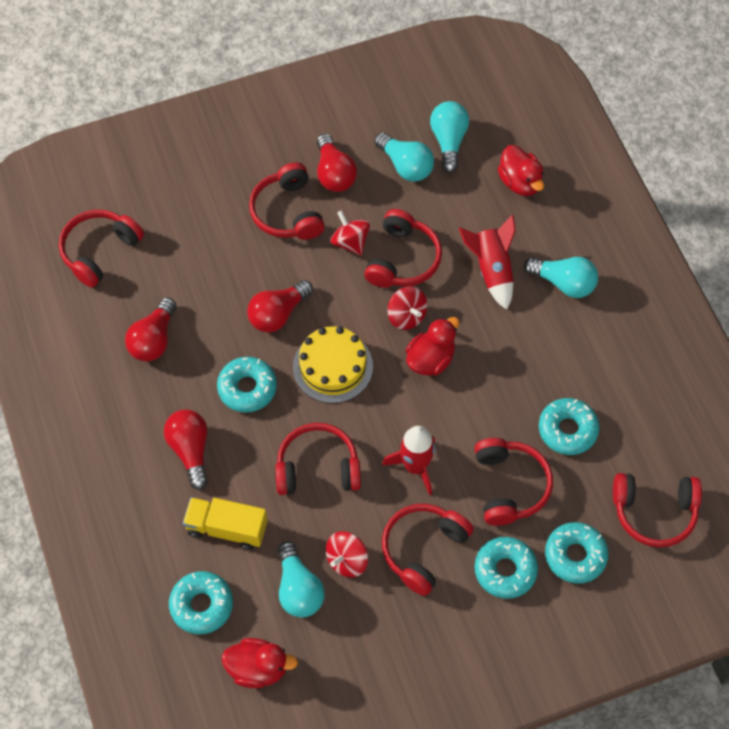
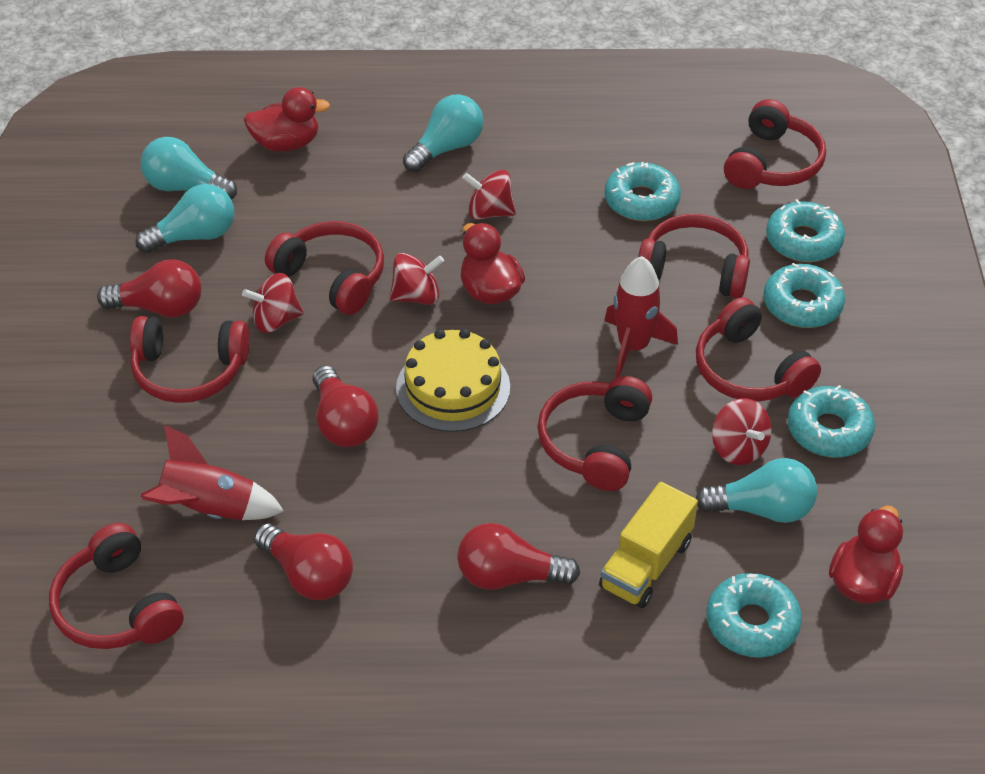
camera: 70 degrees left, 15 degrees down
turquoise donut [217,357,277,412] -> turquoise donut moved to [788,385,875,458]
red rocket [459,215,515,310] -> red rocket moved to [141,425,284,520]
none -> red spinning top [463,170,516,220]

